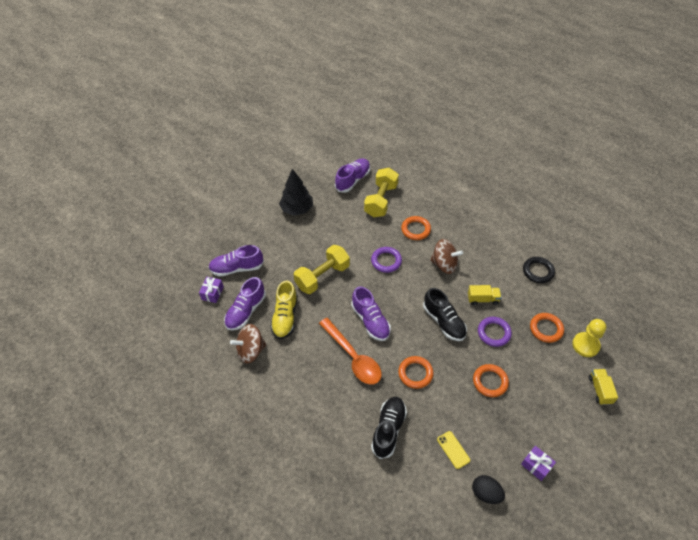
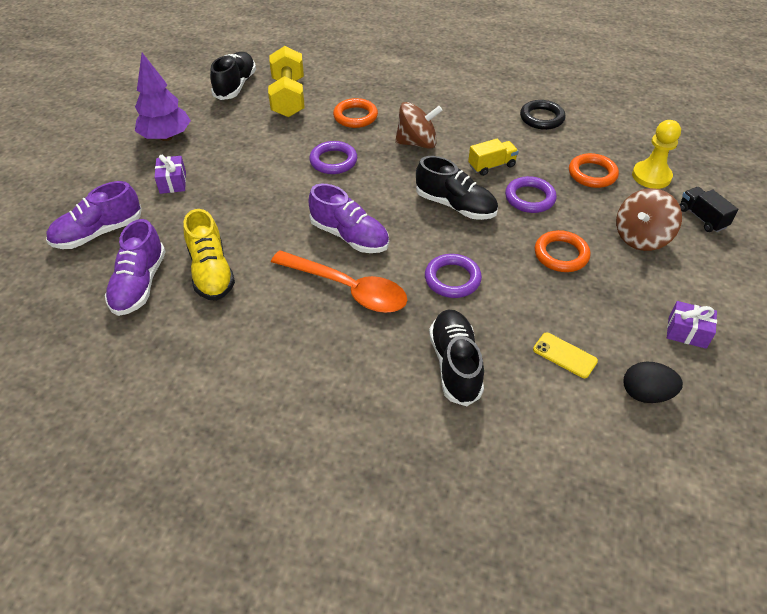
camera: 25 degrees left, 5 degrees down
purple gift [199,277,224,303] -> purple gift moved to [154,155,186,194]
brown spinning top [230,324,266,363] -> brown spinning top moved to [616,188,682,251]
black tree [279,169,313,216] -> purple tree [135,53,191,141]
yellow dumbbell [294,245,350,294] -> none
purple shoe [335,158,370,193] -> black shoe [210,52,256,100]
orange ring [398,356,434,389] -> purple ring [425,254,482,298]
yellow truck [589,369,618,405] -> black truck [680,187,738,232]

